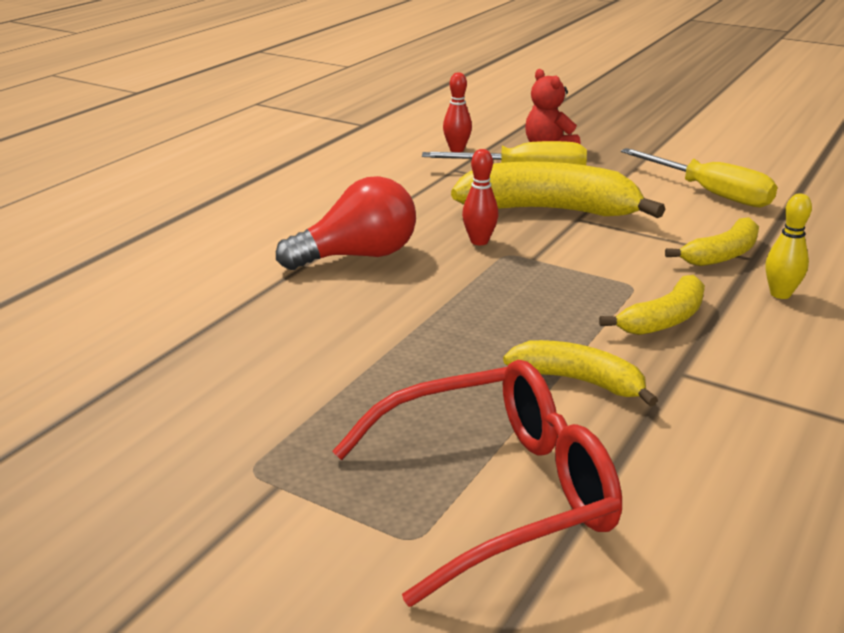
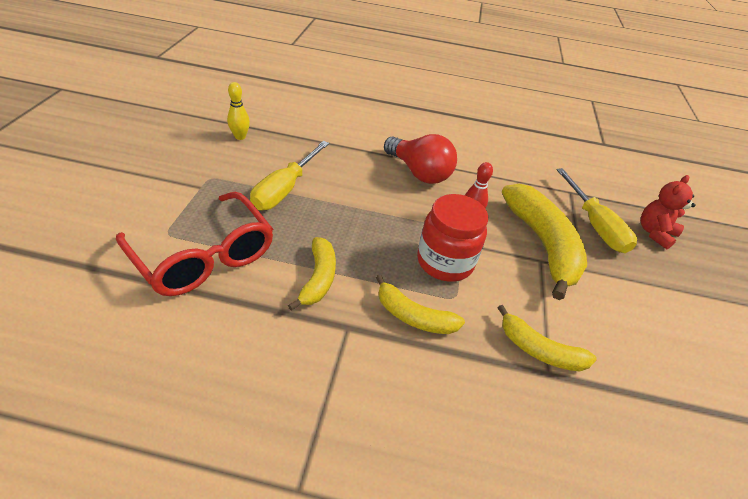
camera: 65 degrees right, 15 degrees up
red bowling pin [443,72,472,152] -> none
yellow screwdriver [621,148,777,207] -> yellow screwdriver moved to [250,141,329,210]
yellow bowling pin [765,194,812,299] -> yellow bowling pin moved to [227,82,250,140]
none -> red jar [417,194,488,282]

